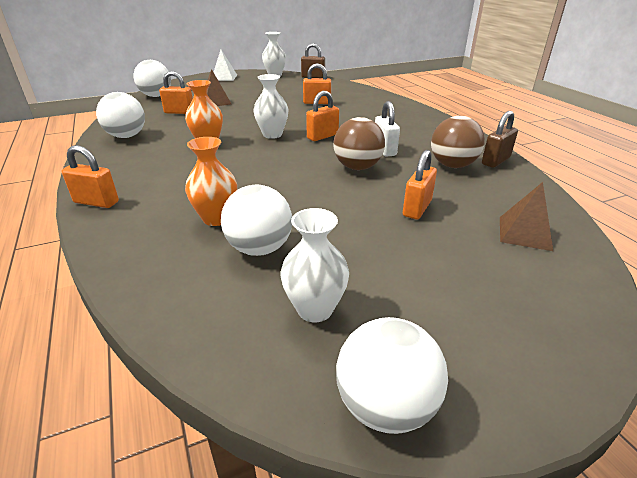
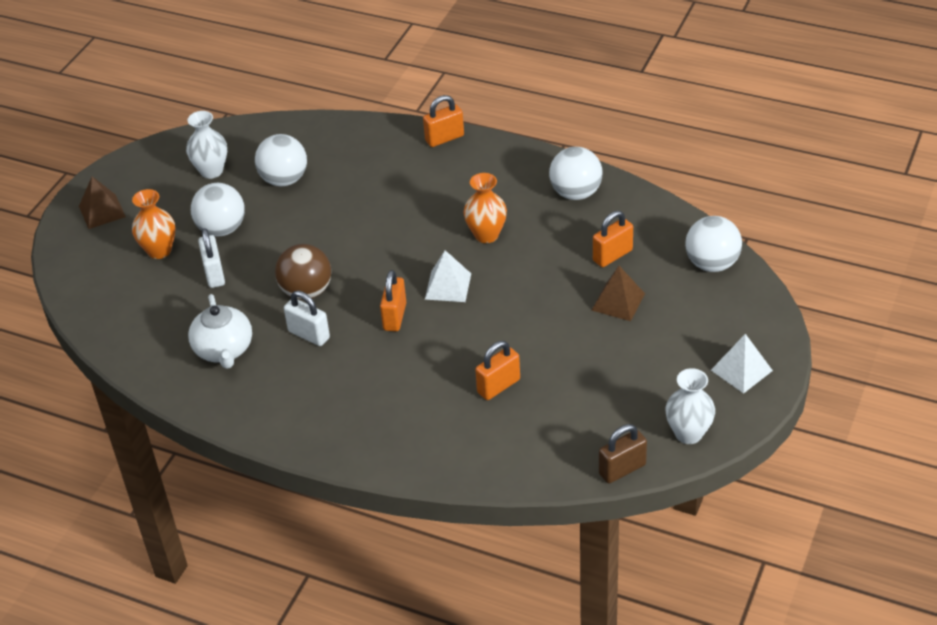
camera: 140 degrees right, 10 degrees up
orange vase [185,137,237,226] -> orange vase moved to [132,189,175,259]
white vase [253,74,288,139] -> white pyramid [425,250,471,302]
white ball [336,317,448,434] -> white ball moved to [191,183,245,236]
orange padlock [403,150,437,219] -> white padlock [198,228,225,288]
brown ball [431,116,485,168] -> white teapot [188,294,252,369]
brown padlock [482,111,518,168] -> none
brown pyramid [500,182,553,251] -> brown pyramid moved to [79,177,126,229]

